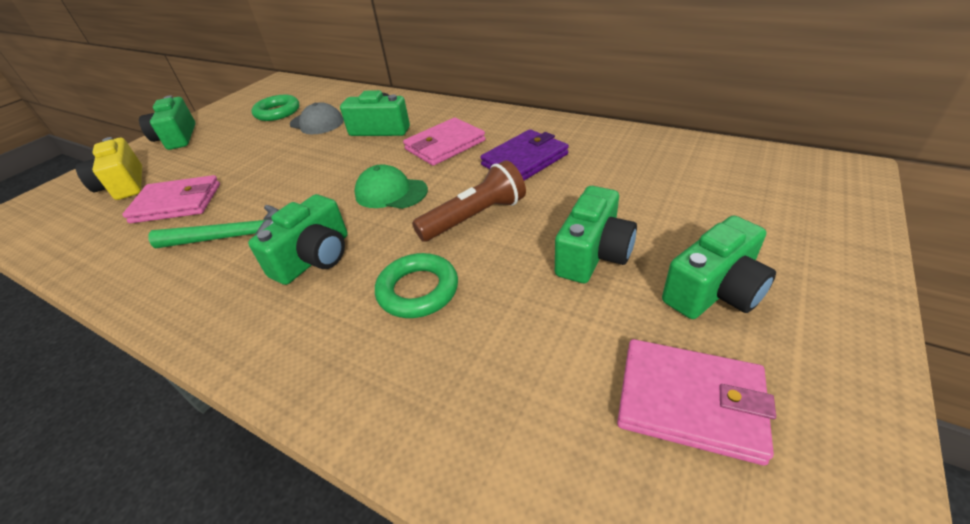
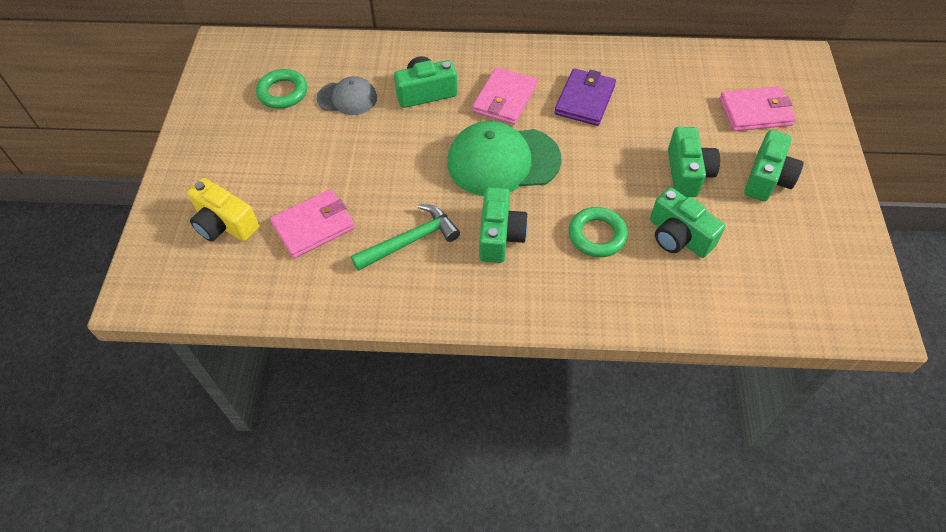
camera: 30 degrees left, 15 degrees up
green camera [139,95,196,150] -> green camera moved to [650,187,725,258]
green cap [354,164,428,209] -> green cap [447,121,562,196], size x1.77
brown flashlight [412,160,526,242] -> none
pink wallet [617,339,776,465] -> pink wallet moved to [719,86,796,131]

